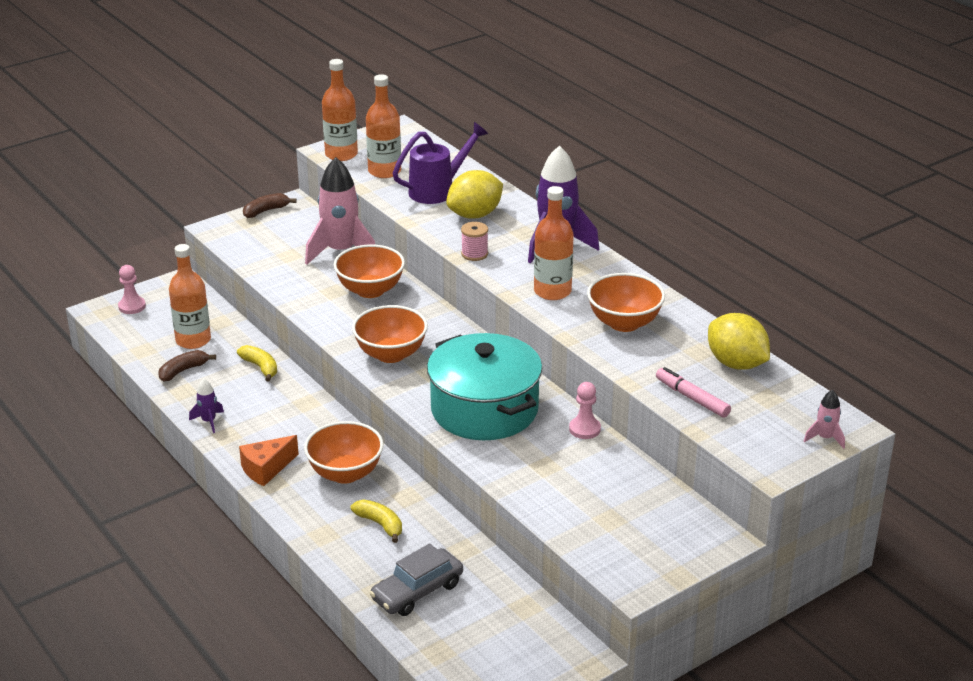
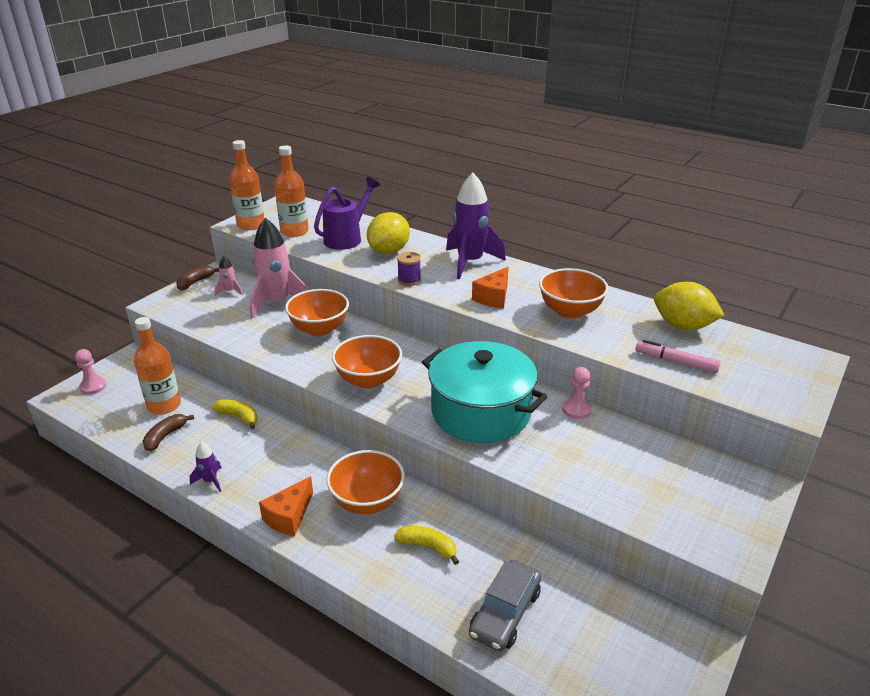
camera: 20 degrees left, 0 degrees up
pink spool [461,222,488,261] -> purple spool [397,252,421,286]
orange bottle [534,186,574,300] -> orange cheese [472,267,509,309]
pink rocket [804,390,845,449] -> pink rocket moved to [215,256,243,296]

